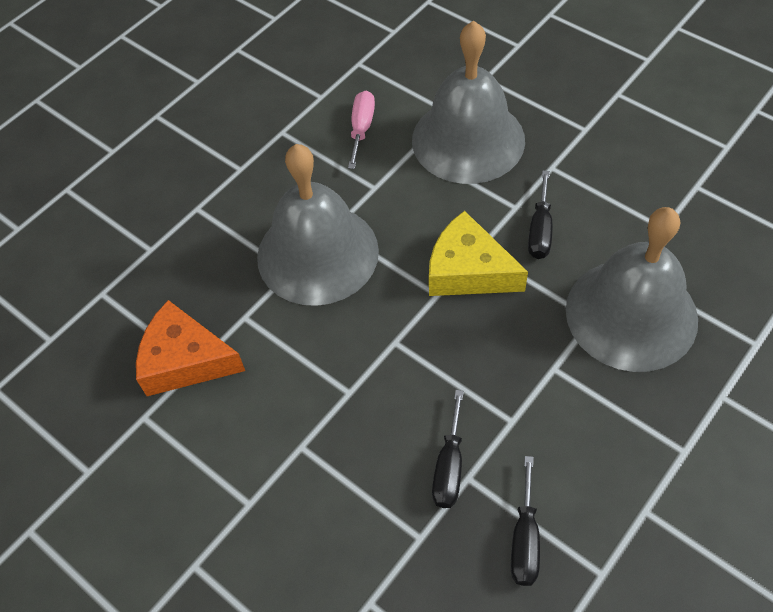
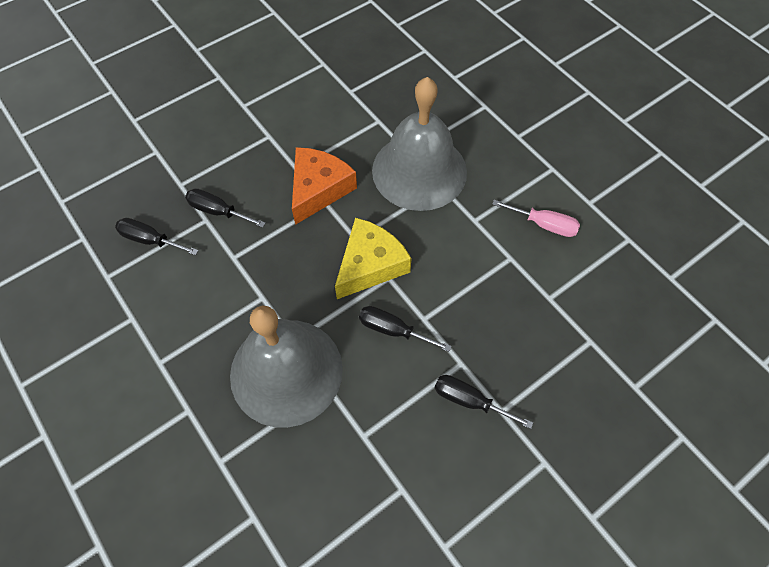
camera: 100 degrees right, 5 degrees up
orange cheese [136,300,245,396] -> orange cheese moved to [292,147,357,225]
grey bell [412,21,525,184] -> none
none -> black screwdriver [434,375,533,429]

